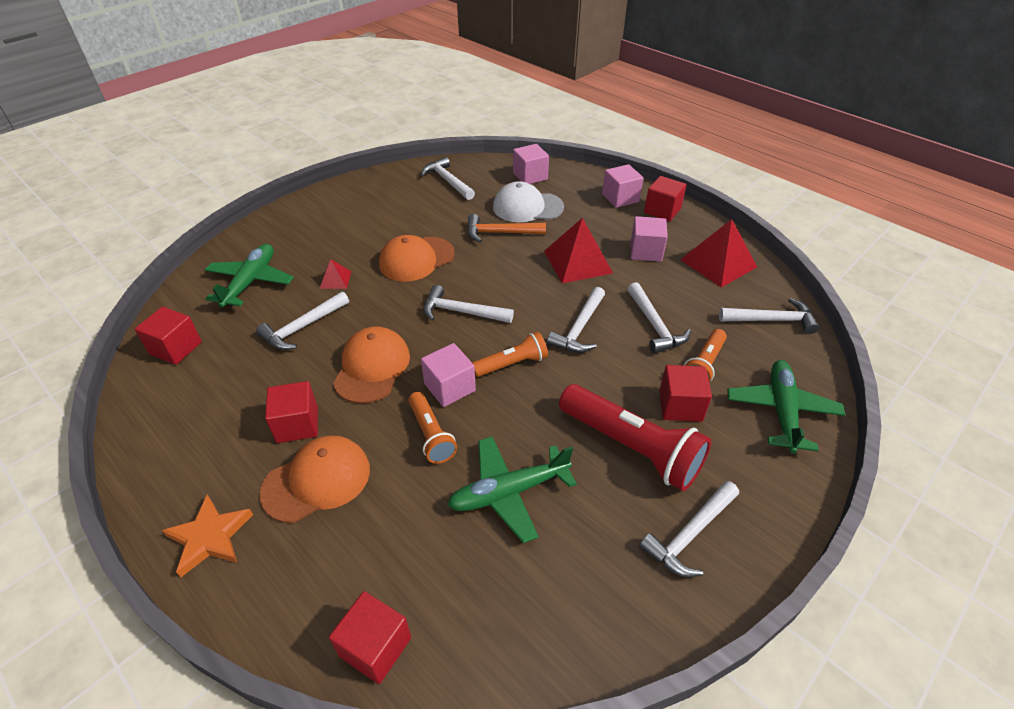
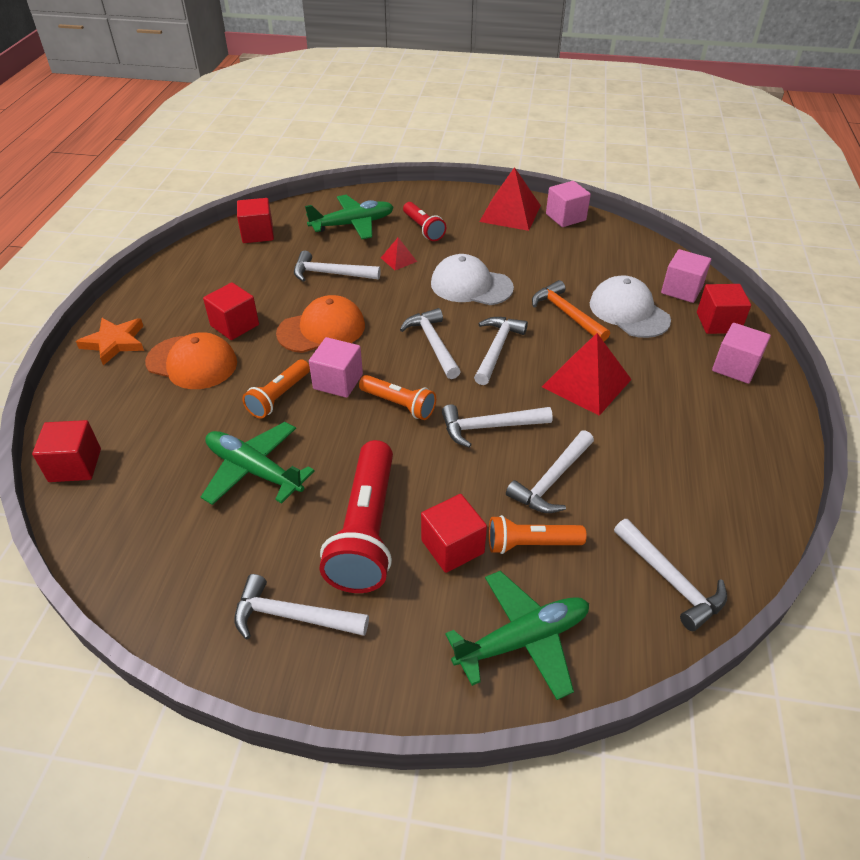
camera: 55 degrees right, 0 degrees up
orange cap [379,235,455,282] -> white cap [431,254,514,305]
white hammer [421,157,475,200] -> white hammer moved to [474,317,528,385]
pink cube [631,216,668,262] -> pink cube moved to [546,181,591,227]
red cube [644,176,687,221] -> red cube moved to [697,284,751,334]
red pyramid [680,219,757,288] -> red pyramid moved to [479,167,541,231]
none -> red flashlight [403,202,446,241]

